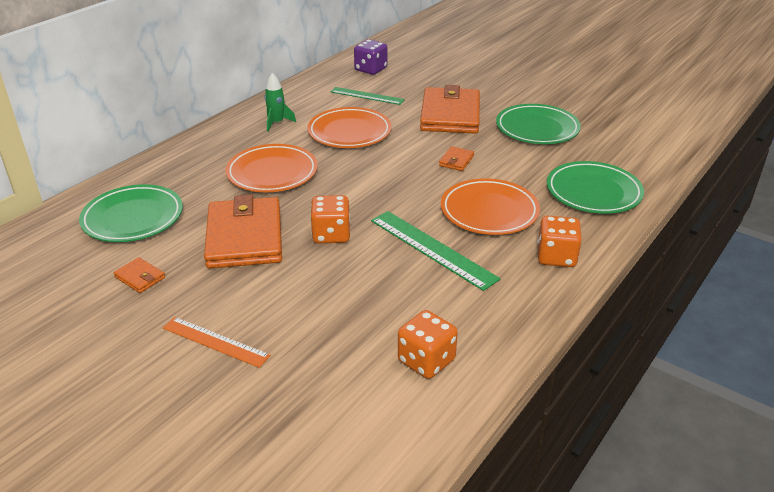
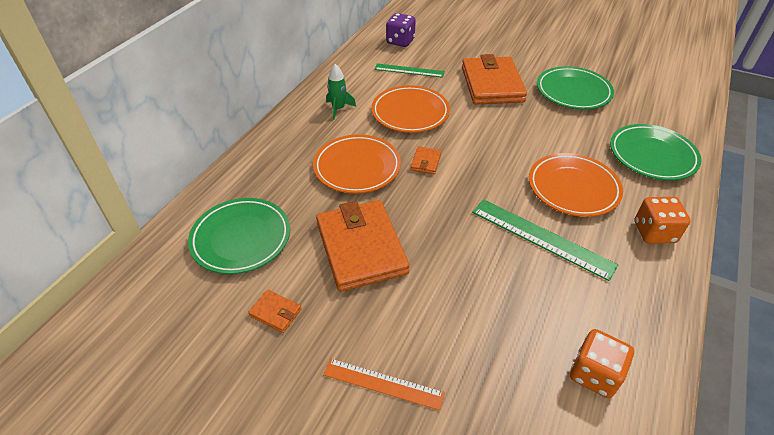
camera: 10 degrees left, 10 degrees up
orange dice [310,195,350,243] -> none
orange wallet [439,146,474,171] -> orange wallet moved to [411,146,441,174]

